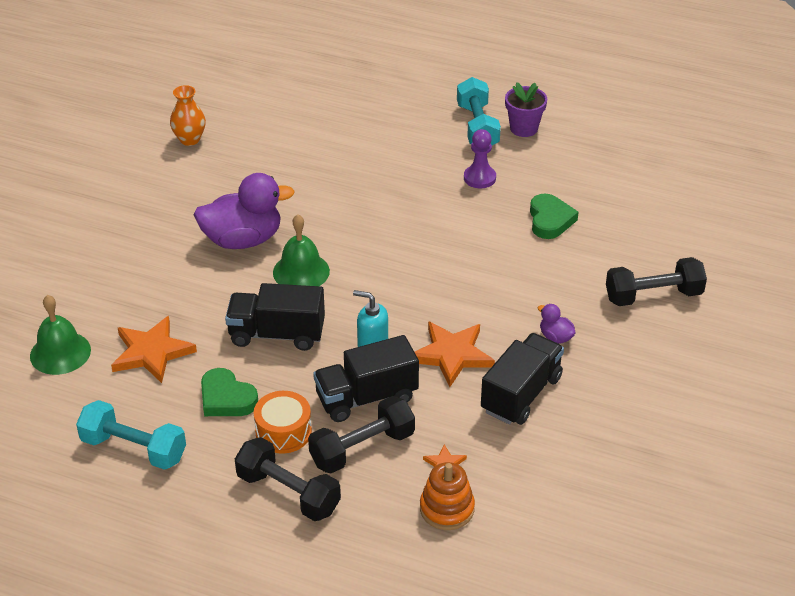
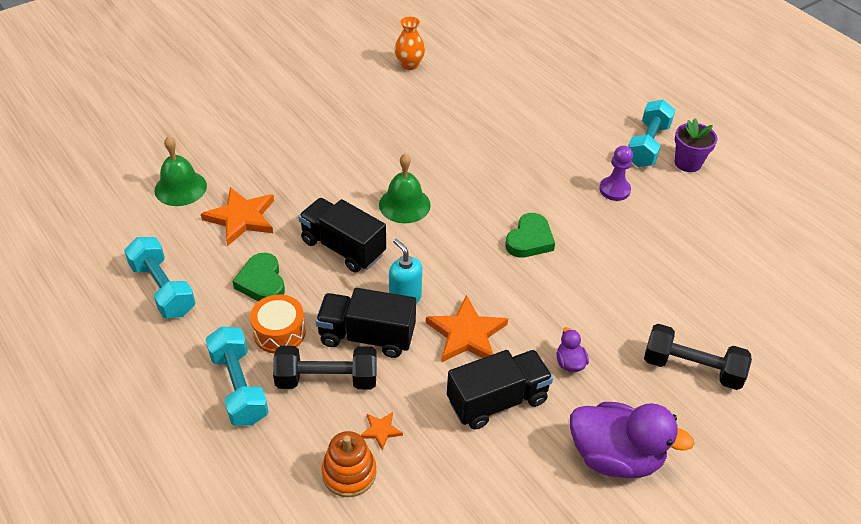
camera: 30 degrees right, 5 degrees up
purple duck [194,173,295,249] -> purple duck moved to [570,402,695,478]
black dumbbell [235,437,341,521] -> turquoise dumbbell [205,326,269,426]
green heart [530,193,579,239] -> green heart moved to [505,213,555,258]

